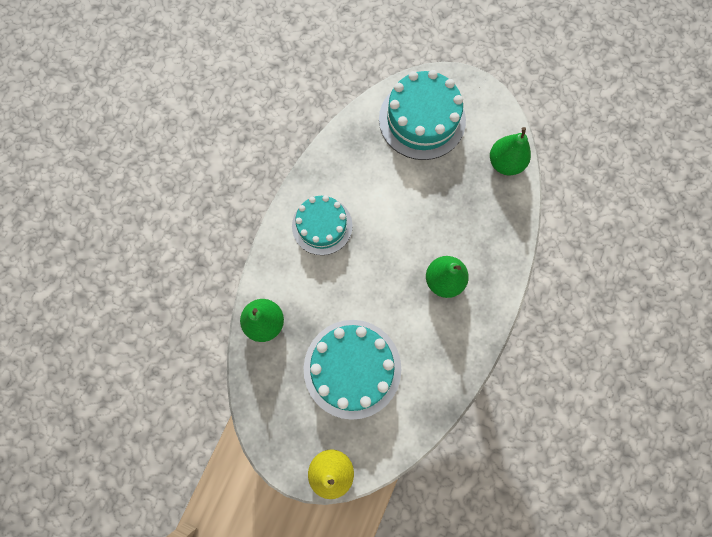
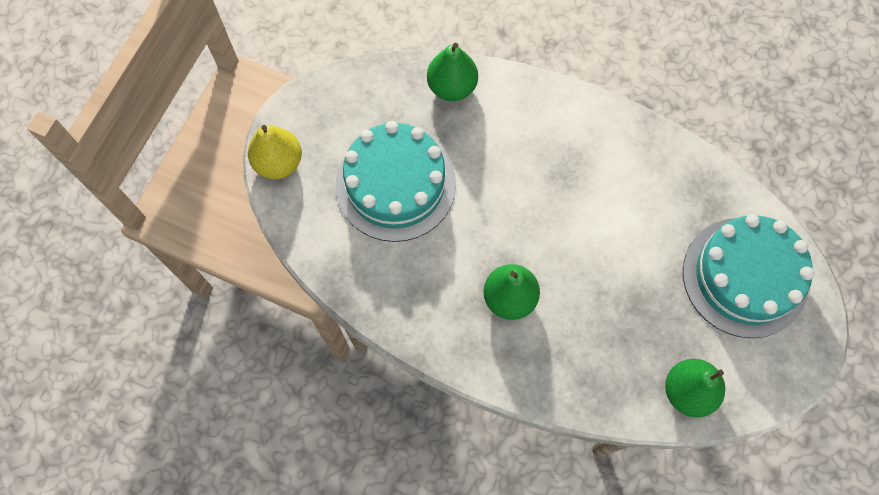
camera: 90 degrees right, 5 degrees down
turquoise cake [292,195,353,255] -> none

